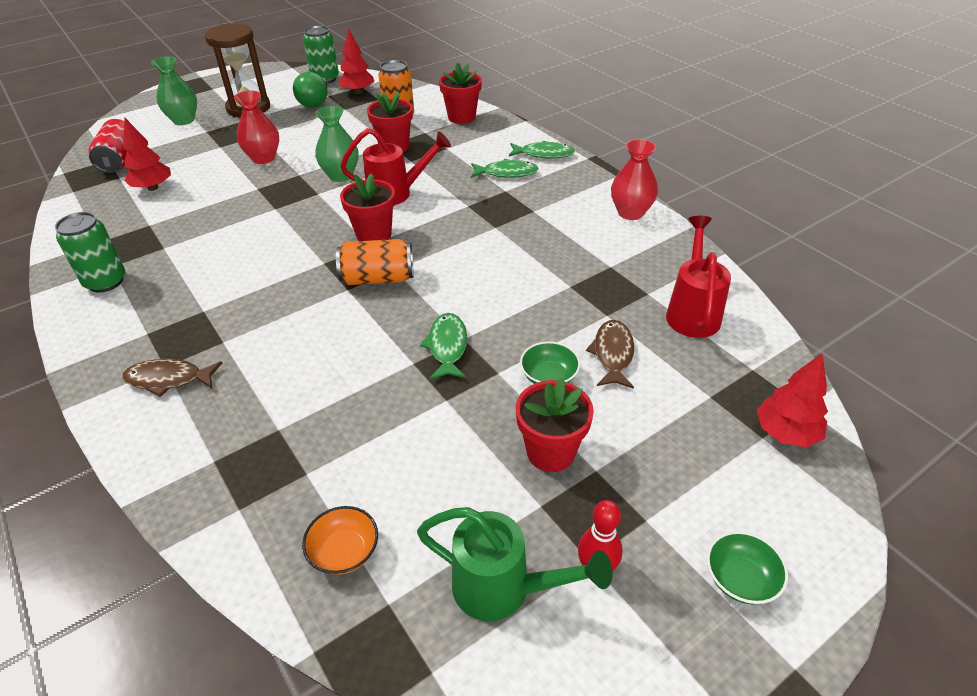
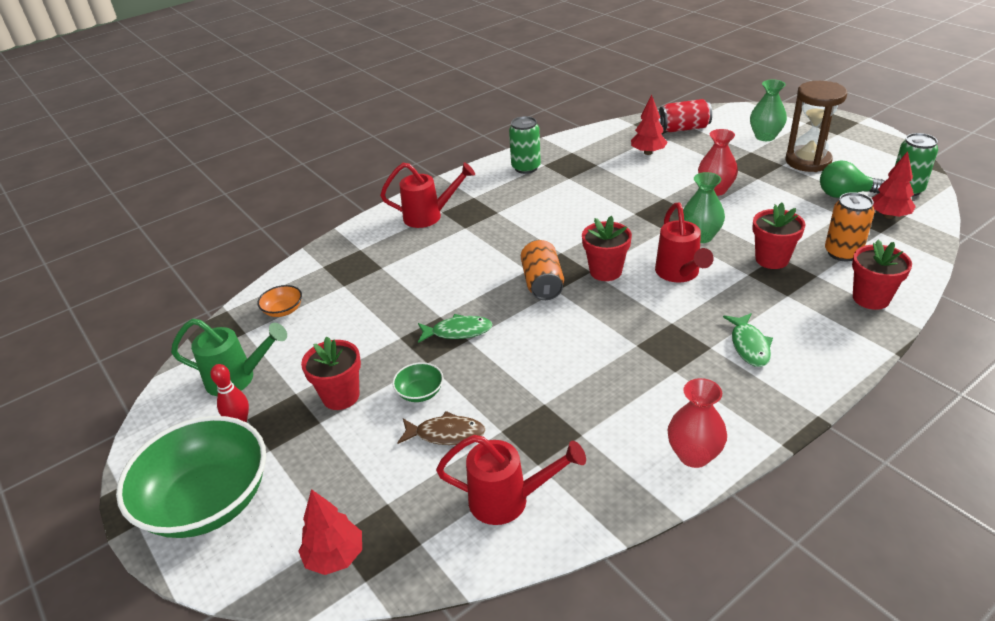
camera: 90 degrees right, 5 degrees down
brown fish [122,359,222,397] -> red watering can [380,162,475,228]
green watering can [417,507,613,621] -> green watering can turned 105 degrees counterclockwise [171,319,287,396]
green fish [509,141,575,159] -> none
green bowl [707,531,788,604] -> green bowl [116,416,266,538], size x2.47

